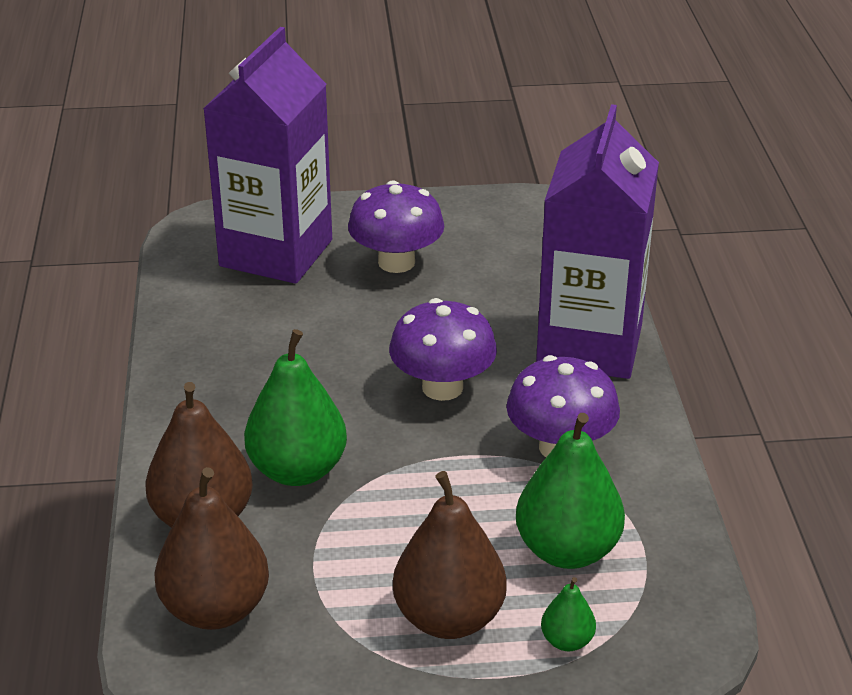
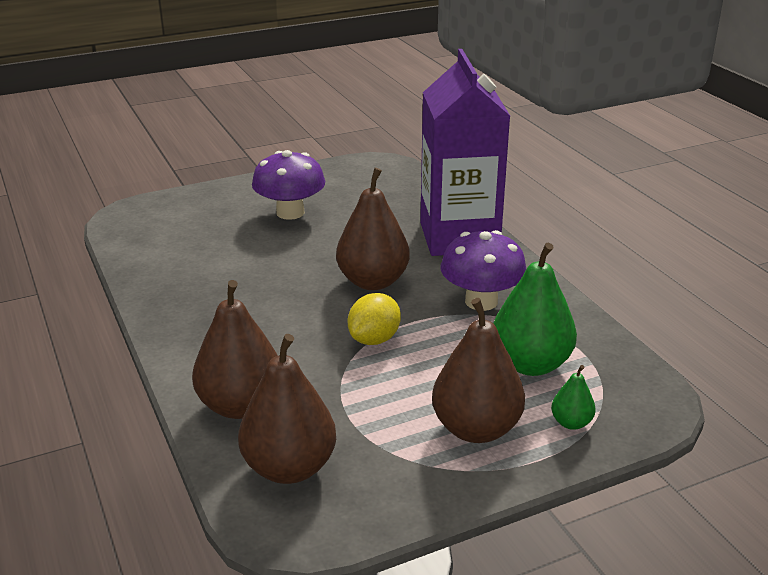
camera: 20 degrees left, 5 degrees down
purple carton [203,27,332,284] -> none
green pear [244,329,347,486] -> none
purple mushroom [389,298,497,401] -> brown pear [336,168,410,290]
none -> yellow lemon [348,293,401,345]

